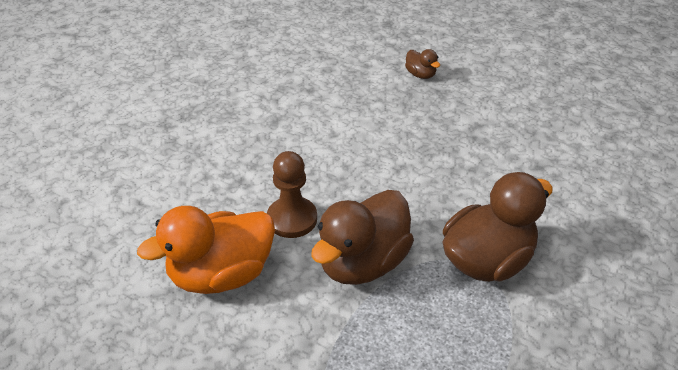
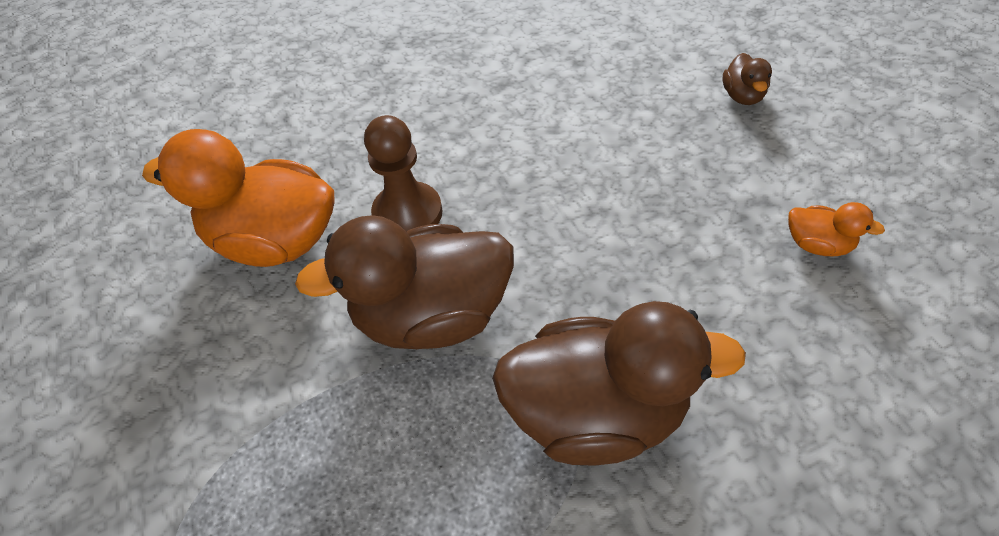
camera: 40 degrees right, 10 degrees up
none -> orange duck [788,202,885,256]

